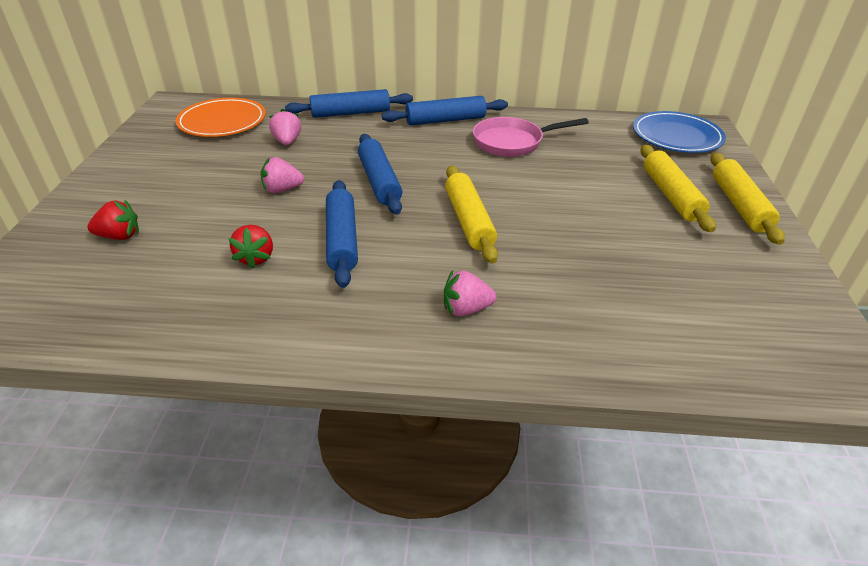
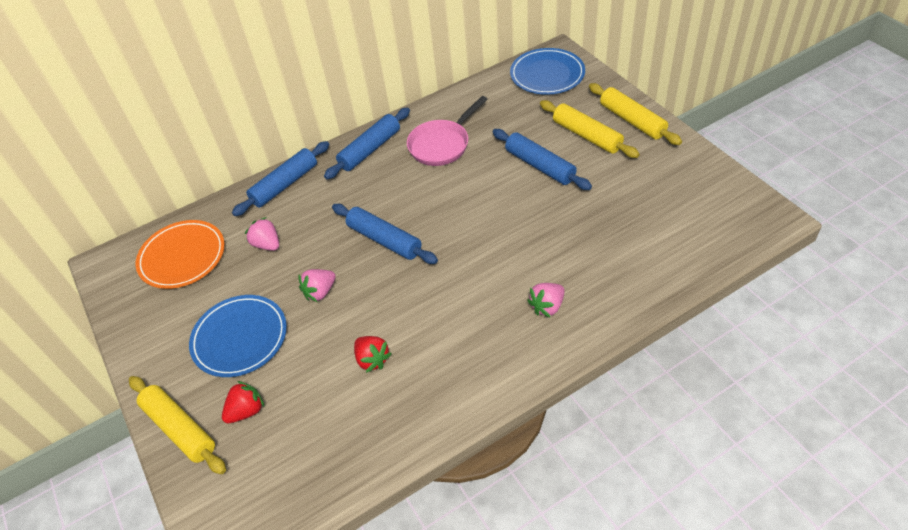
camera: 30 degrees left, 10 degrees up
blue rolling pin [326,180,358,288] -> blue rolling pin moved to [493,129,592,190]
yellow rolling pin [445,166,498,263] -> yellow rolling pin moved to [129,376,226,474]
none -> blue plate [189,295,287,377]

